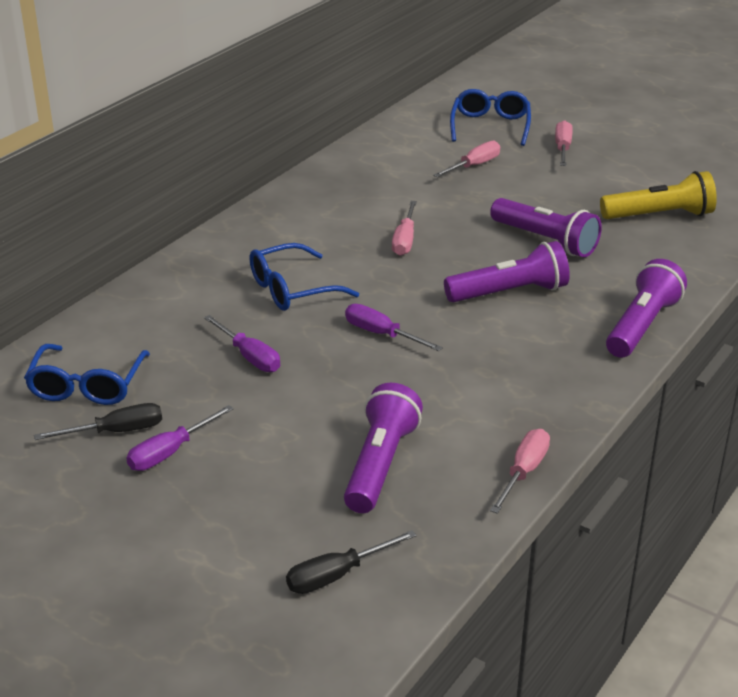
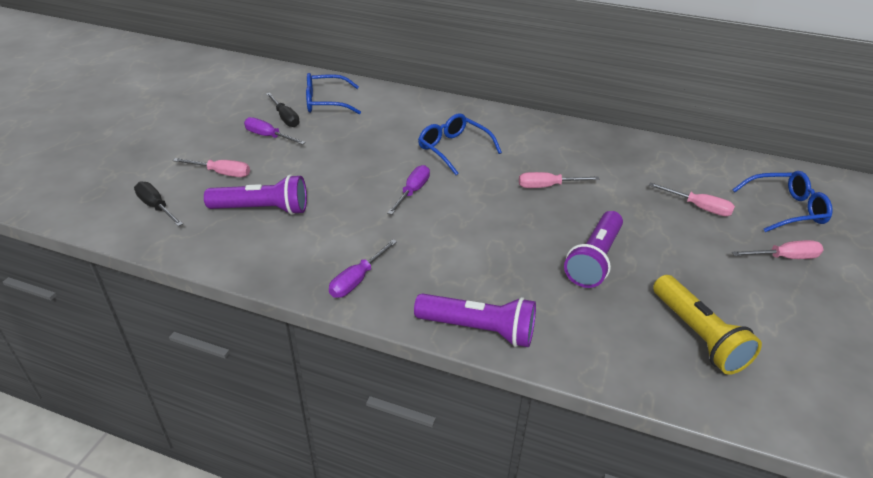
camera: 75 degrees right, 5 degrees up
purple screwdriver [204,315,280,372] -> purple screwdriver moved to [329,239,397,298]
purple flashlight [444,241,570,302] -> none
pink screwdriver [490,429,550,514] -> pink screwdriver moved to [173,158,250,177]

